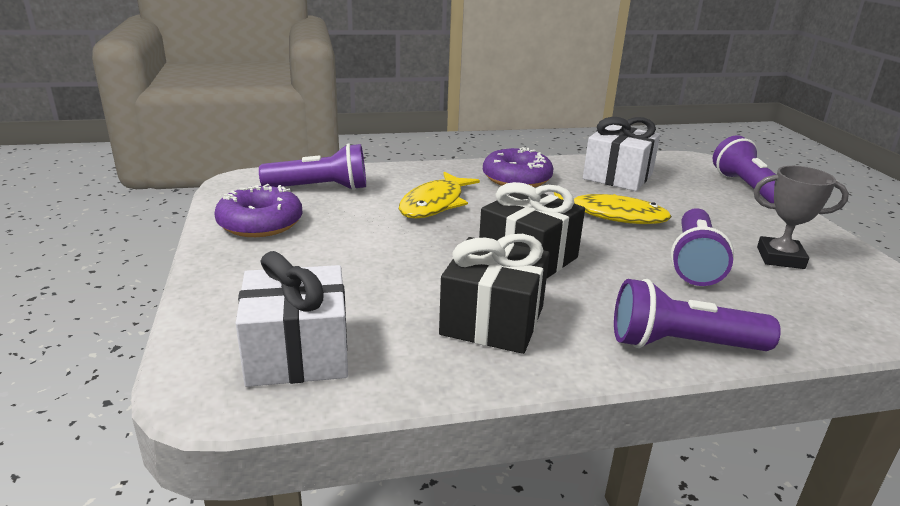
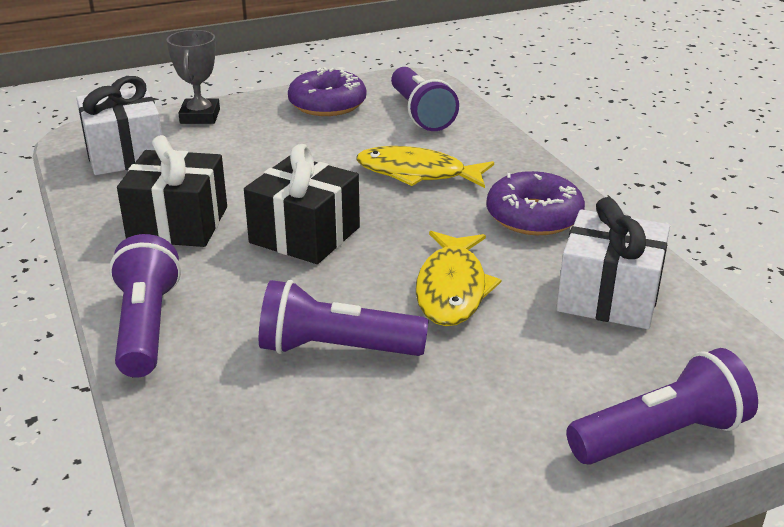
camera: 80 degrees right, 5 degrees up
grey trophy [753,166,849,269] -> grey trophy moved to [167,30,220,124]

